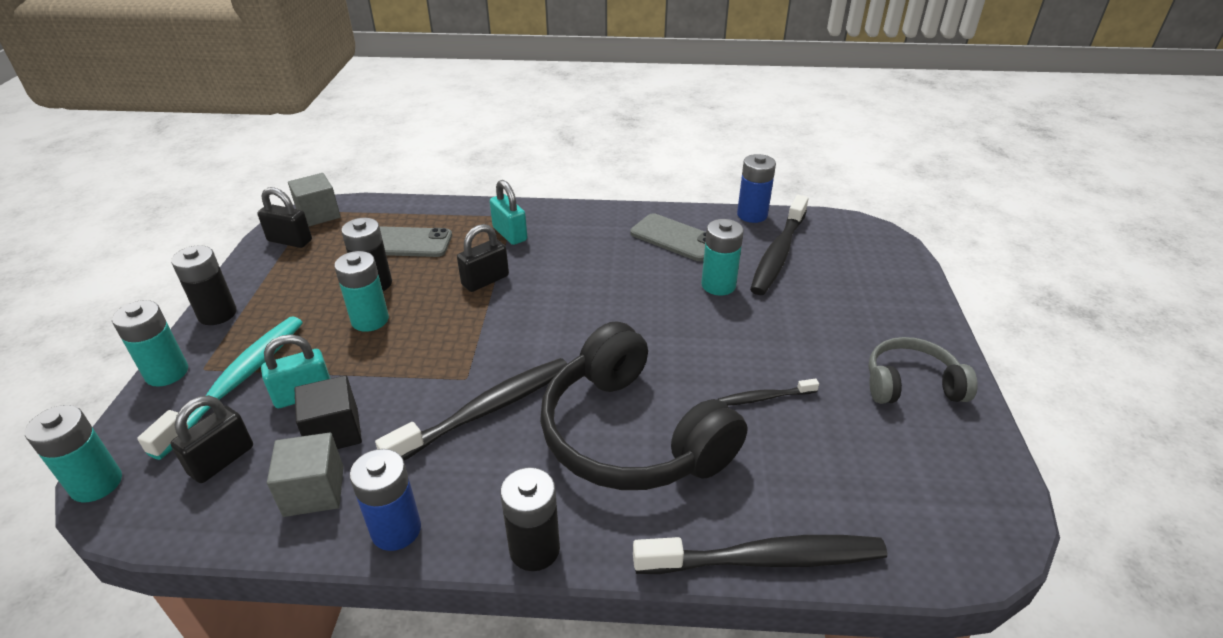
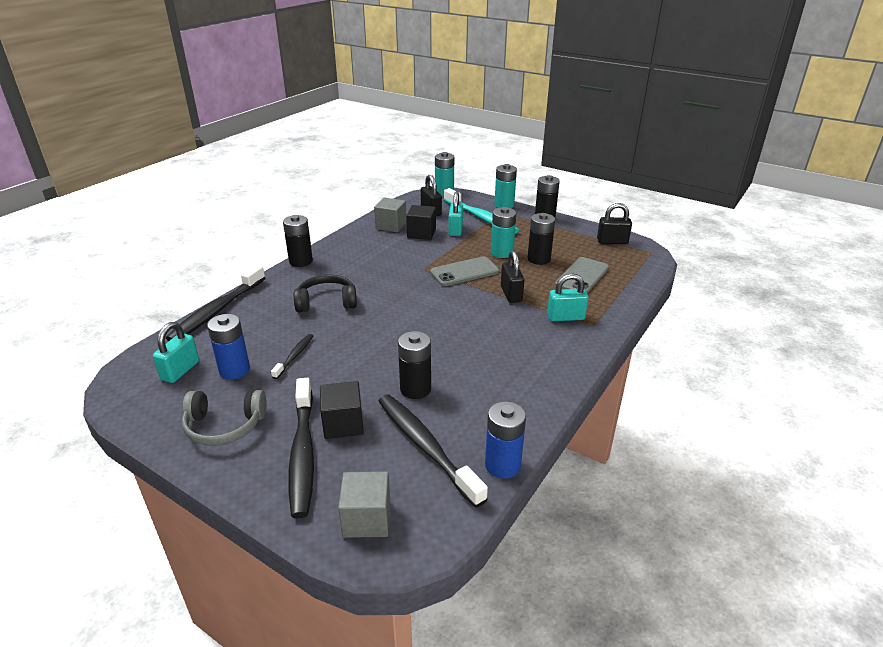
camera: 120 degrees right, 5 degrees down
black padlock [257,187,312,248] -> black padlock turned 45 degrees clockwise [597,203,632,244]
grey cube [288,173,341,226] -> grey cube moved to [338,471,390,538]
blue battery [350,449,421,551] -> blue battery moved to [207,314,250,380]
black toothbrush [375,358,568,461] -> black toothbrush moved to [289,378,314,519]
black headphones [540,321,747,490] -> black headphones [294,275,357,312], size x0.55
grey phone [630,213,706,261] -> grey phone moved to [430,257,499,286]
turquoise battery [701,219,744,295] -> black battery [398,331,431,399]
grey headphones [868,337,978,404] -> grey headphones turned 60 degrees clockwise [182,390,267,446]
none -> turquoise padlock [153,322,199,383]
none -> black cube [320,381,364,439]

